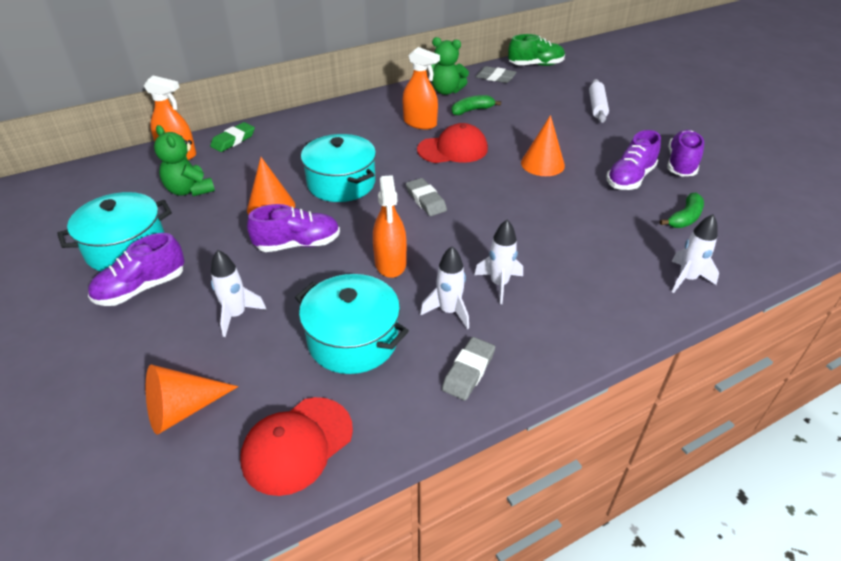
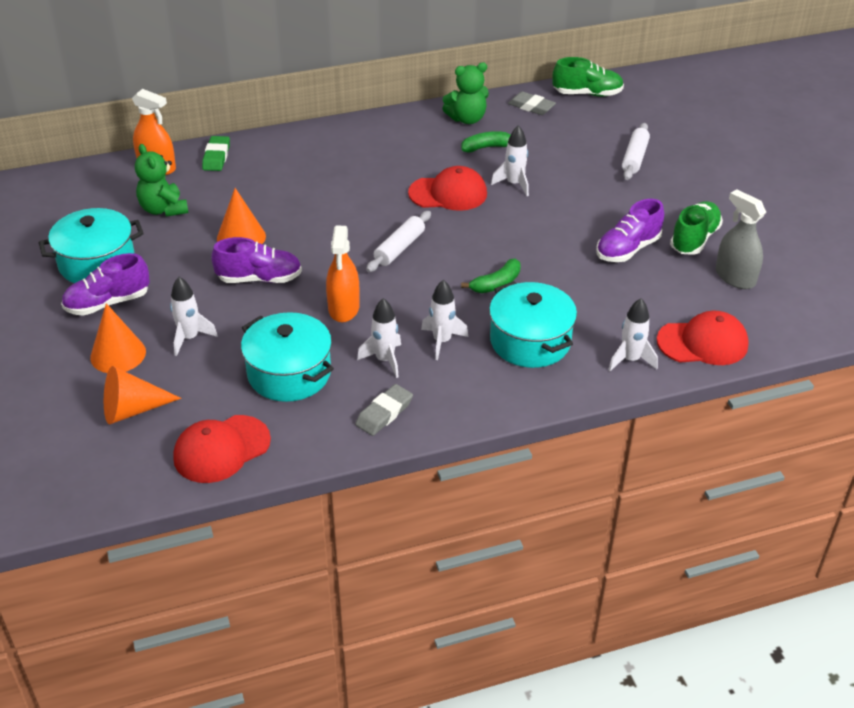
camera: 10 degrees right, 0 degrees up
green eraser [210,122,255,152] -> green eraser turned 45 degrees counterclockwise [202,136,230,171]
turquoise pot [301,134,376,202] -> turquoise pot moved to [489,281,577,368]
orange spray bottle [402,47,440,129] -> none
grey eraser [406,178,447,216] -> white rolling pin [366,211,431,272]
green teddy bear [431,37,469,95] -> green teddy bear turned 45 degrees counterclockwise [442,62,489,124]
orange cone [521,115,565,176] -> orange cone moved to [90,303,146,373]
green banana [660,193,704,228] -> green banana moved to [461,259,521,293]
purple shoe [668,130,704,176] -> green shoe [670,201,723,255]
none -> white rocket [491,125,529,196]
none -> red cap [657,310,749,365]
none -> grey spray bottle [716,189,766,289]

